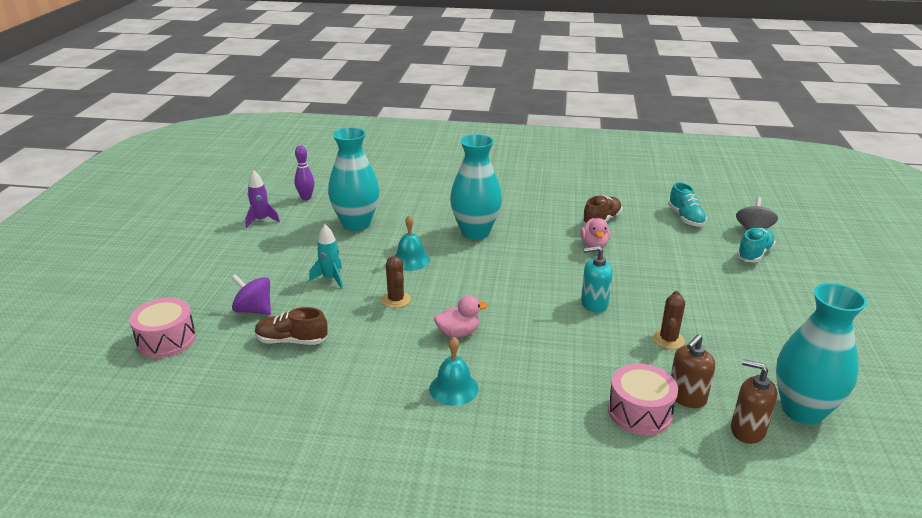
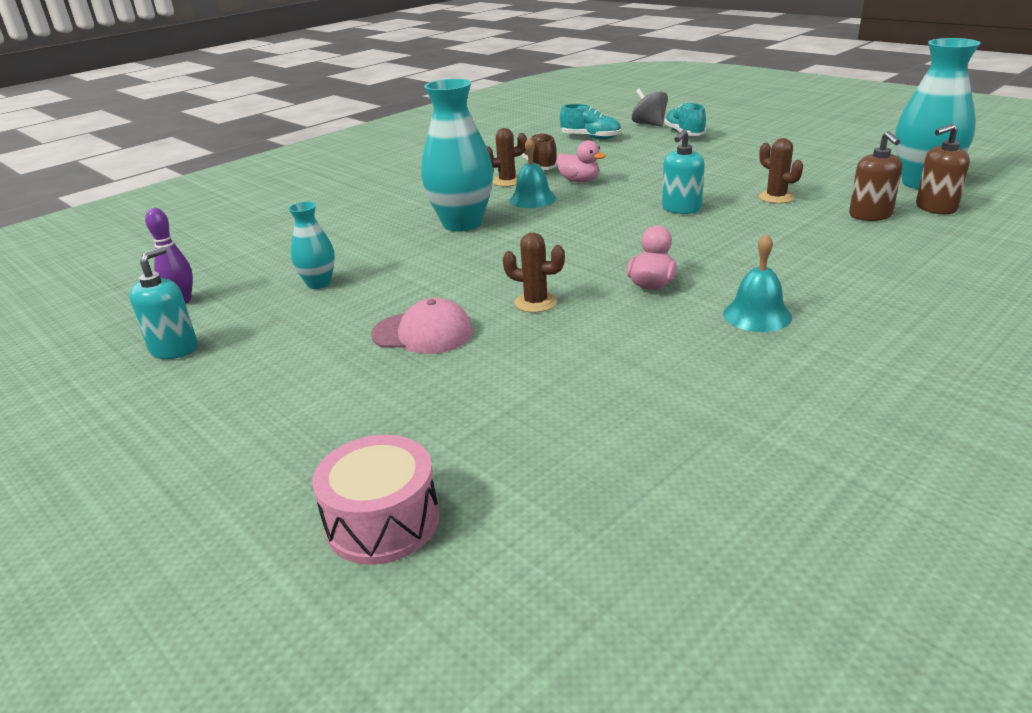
camera: 50 degrees left, 0 degrees up
purple spinning top [231,274,271,315] -> none
purple rocket [245,170,280,228] -> turquoise soap dispenser [129,247,198,359]
brown shoe [255,307,328,345] -> none
turquoise rocket [309,224,343,289] -> pink cap [371,298,473,354]
turquoise vase [328,127,380,231] -> turquoise vase [288,202,335,289], size x0.53
turquoise bell [394,215,430,271] -> turquoise bell moved to [509,137,556,208]
pink drum [608,363,678,435] -> none
none -> brown cactus [486,128,527,187]

